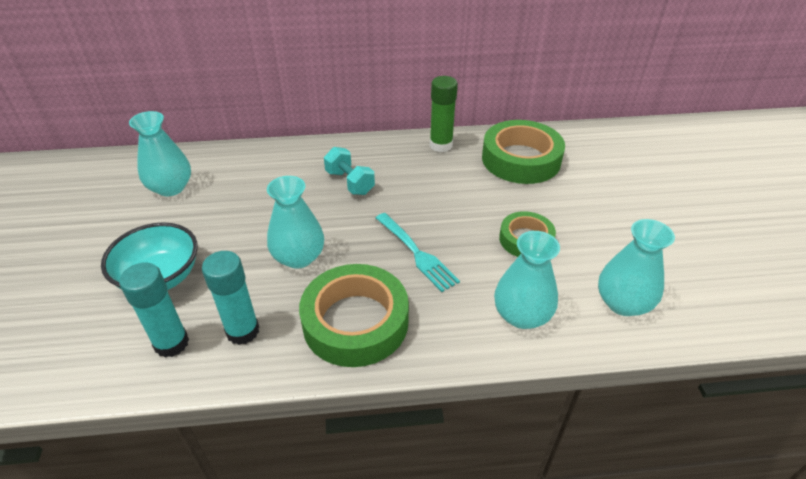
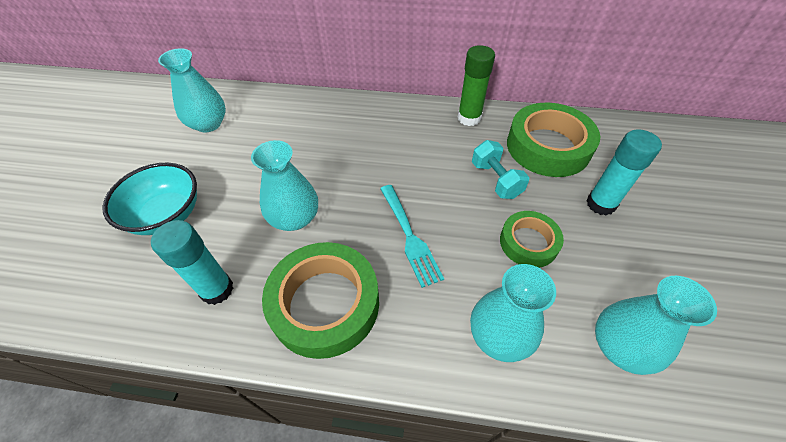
camera: 15 degrees right, 10 degrees up
turquoise glue stick [119,262,189,358] -> turquoise glue stick moved to [586,129,662,215]
turquoise dumbbell [324,147,375,195] -> turquoise dumbbell moved to [472,140,529,199]

